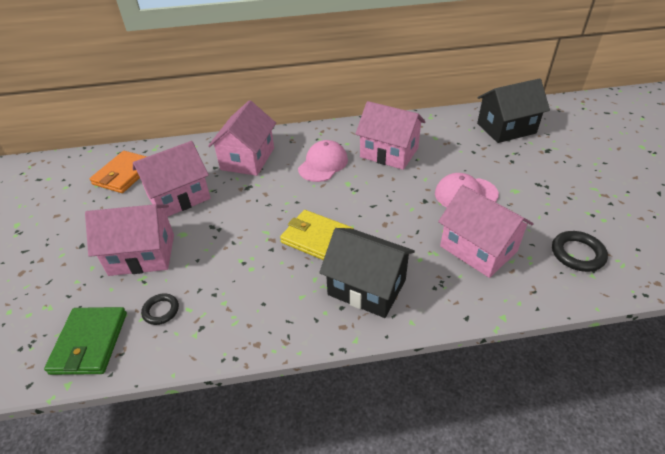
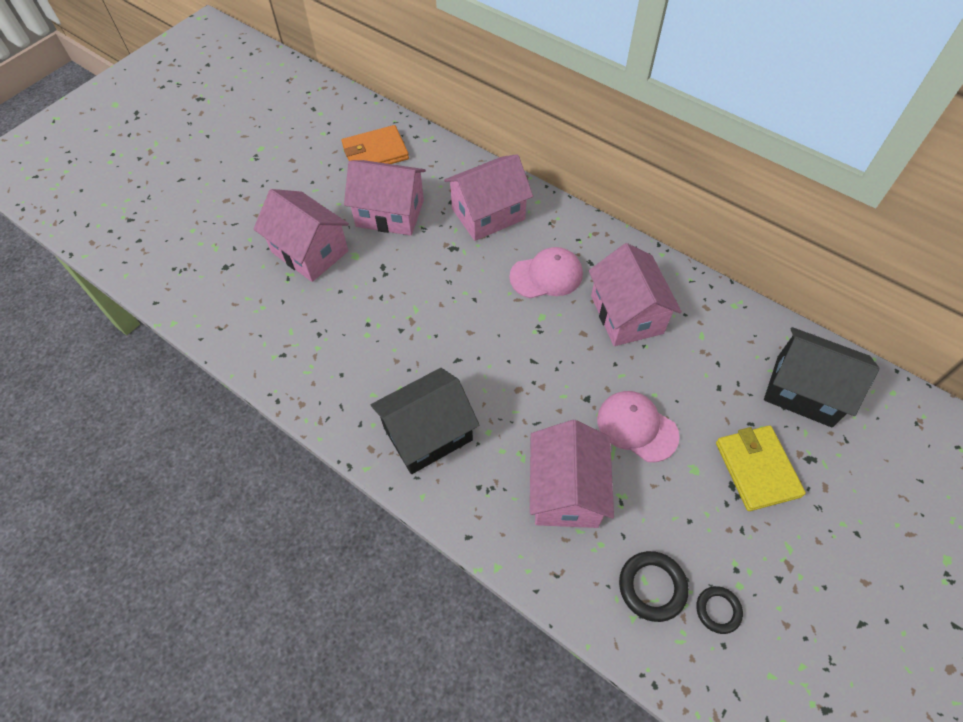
camera: 45 degrees right, 15 degrees up
green wallet [44,307,127,375] -> none
black ring [141,293,179,325] -> black ring moved to [696,586,743,634]
yellow wallet [280,210,354,260] -> yellow wallet moved to [716,425,806,511]
black house [319,228,415,318] -> black house turned 75 degrees clockwise [371,368,479,474]

